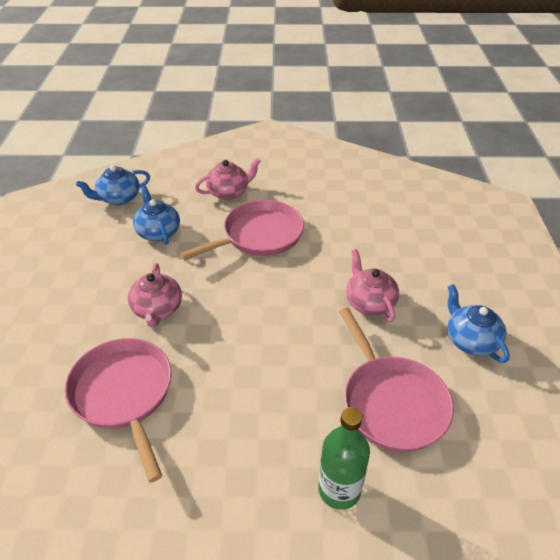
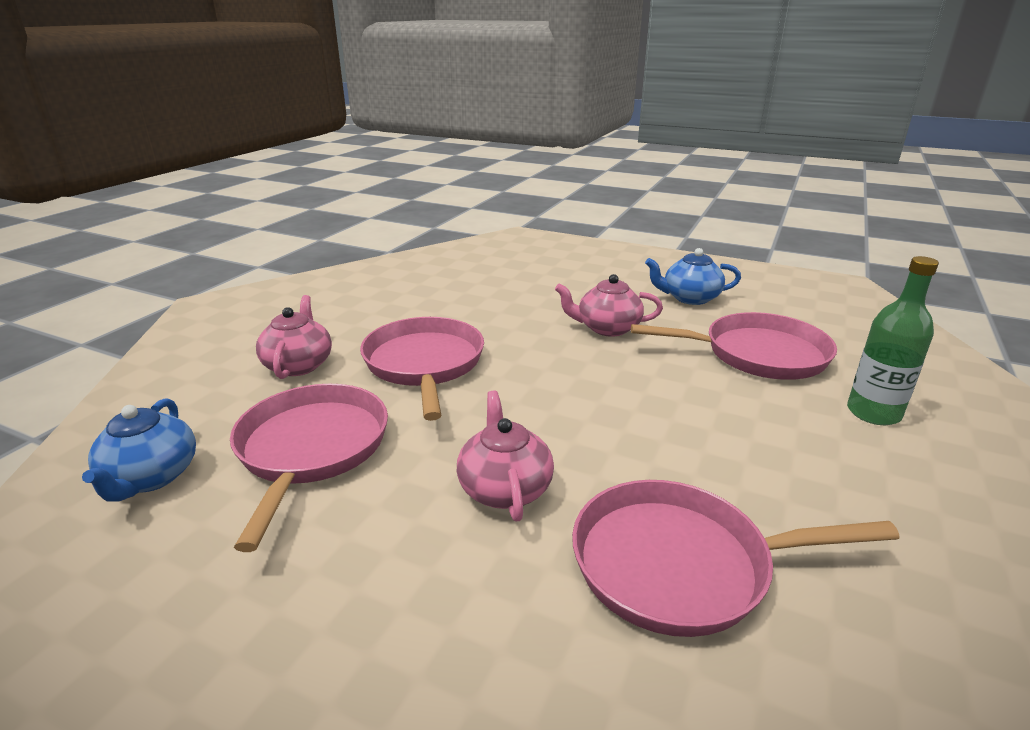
camera: 65 degrees left, 15 degrees down
pink teapot [128,263,182,328] -> pink teapot turned 120 degrees counterclockwise [457,390,554,522]
blue teapot [133,186,180,245] -> pink pan [230,384,388,552]

